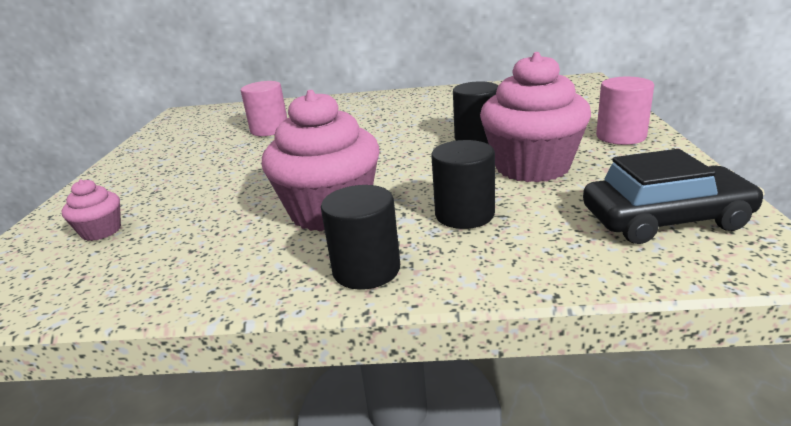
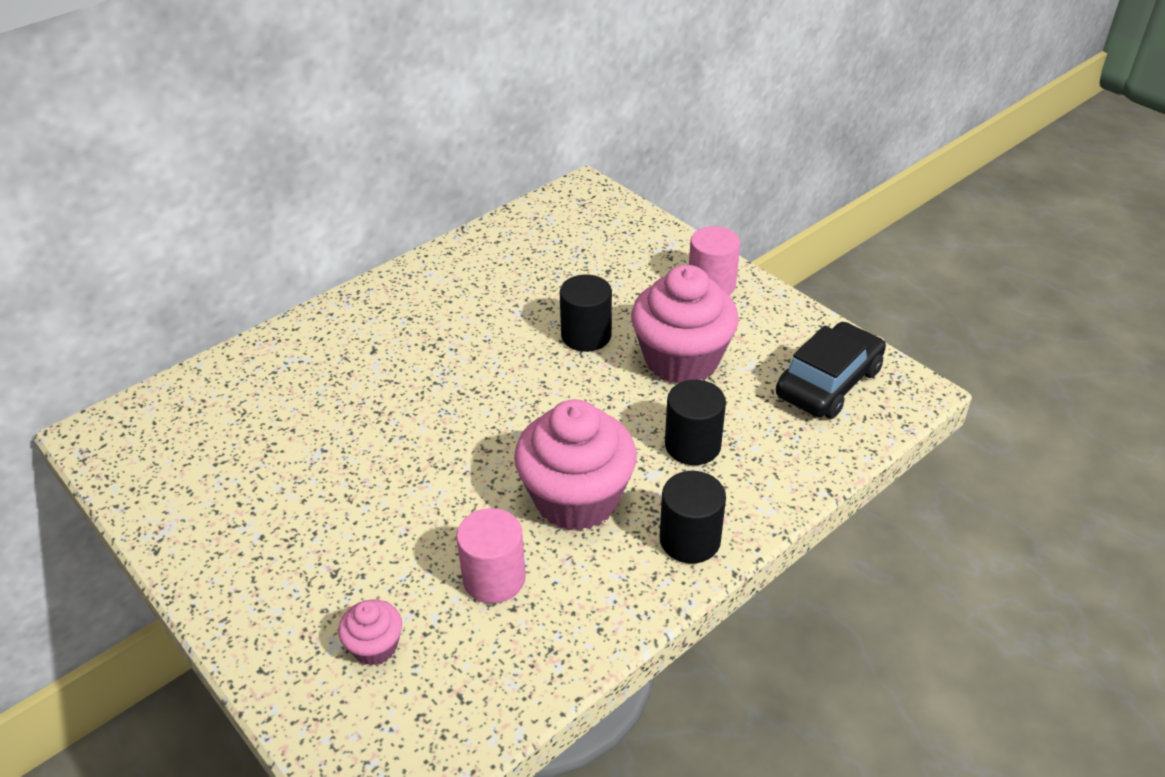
camera: 45 degrees left, 15 degrees up
pink cylinder [241,81,287,136] -> pink cylinder moved to [456,508,526,604]

